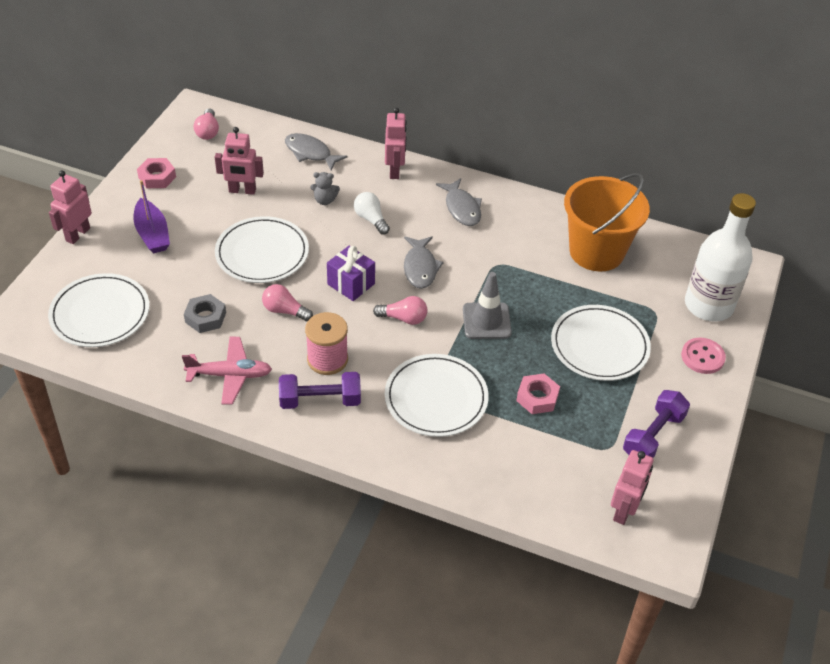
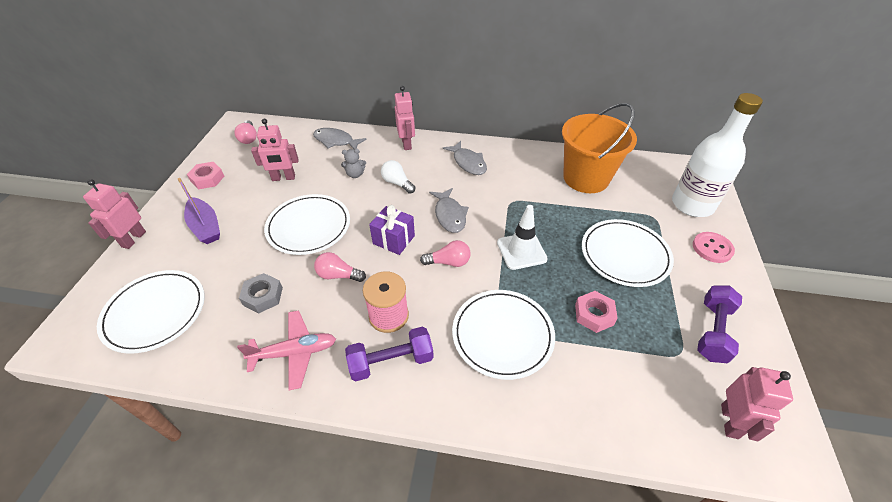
camera: 10 degrees left, 0 degrees up
grey traffic cone [463,272,512,339] -> white traffic cone [497,205,548,270]

